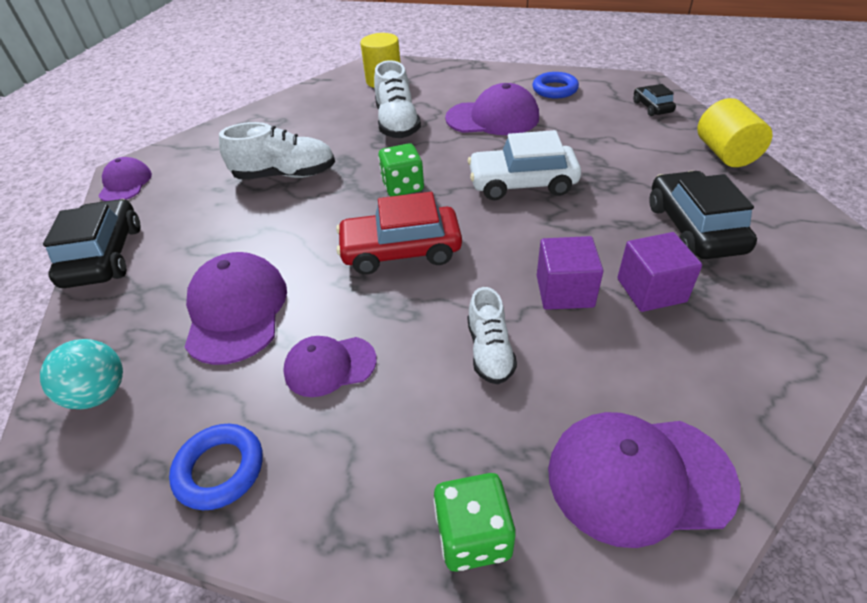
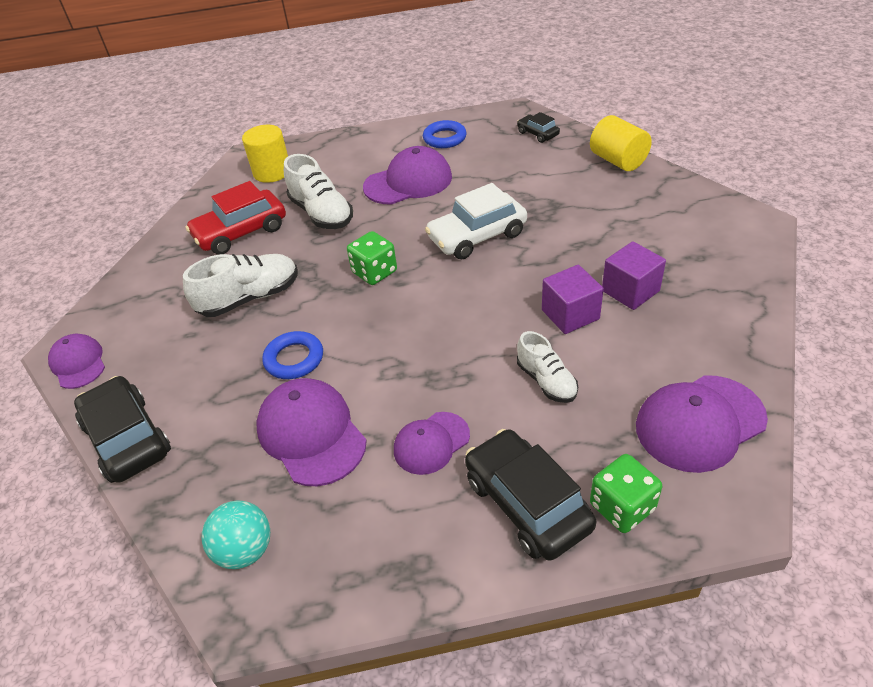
camera: 25 degrees left, 0 degrees up
blue ring [169,424,263,510] -> blue ring moved to [262,331,323,379]
red car [336,192,462,275] -> red car moved to [185,181,286,255]
black car [649,171,757,259] -> black car moved to [465,429,596,561]

